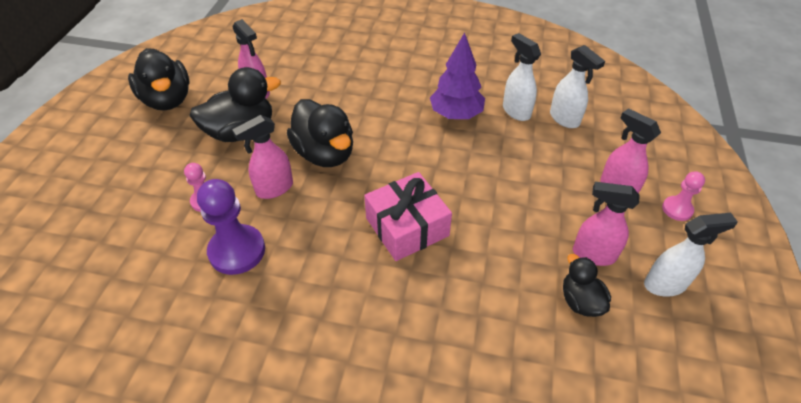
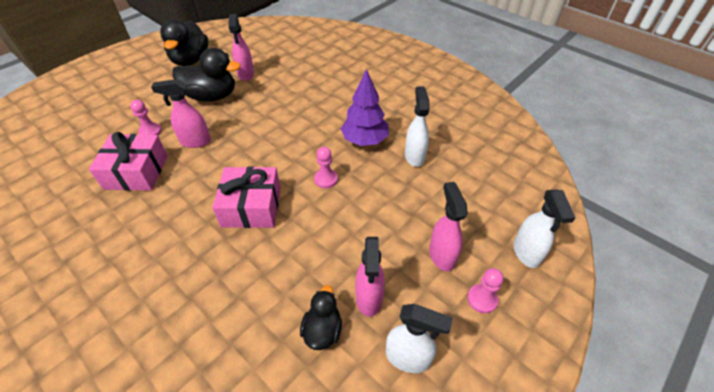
camera: 30 degrees right, 0 degrees up
purple pawn [197,179,265,275] -> pink gift [89,132,168,191]
black duck [287,99,353,167] -> none
white spray bottle [550,45,605,128] -> white spray bottle moved to [513,190,575,268]
pink spray bottle [573,182,639,266] -> pink spray bottle turned 135 degrees counterclockwise [355,237,385,317]
none -> pink pawn [314,147,338,188]

